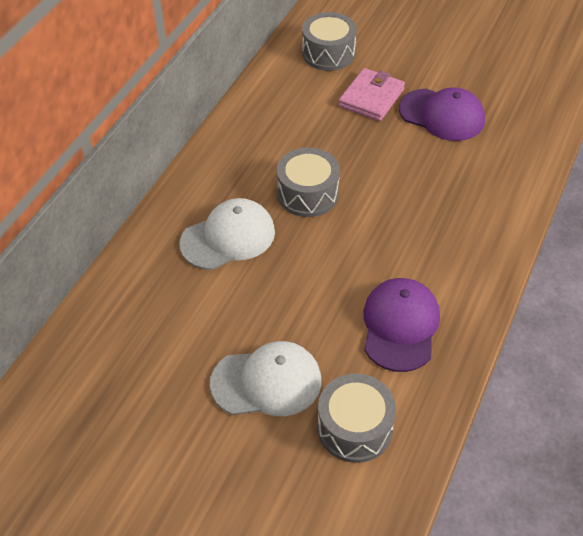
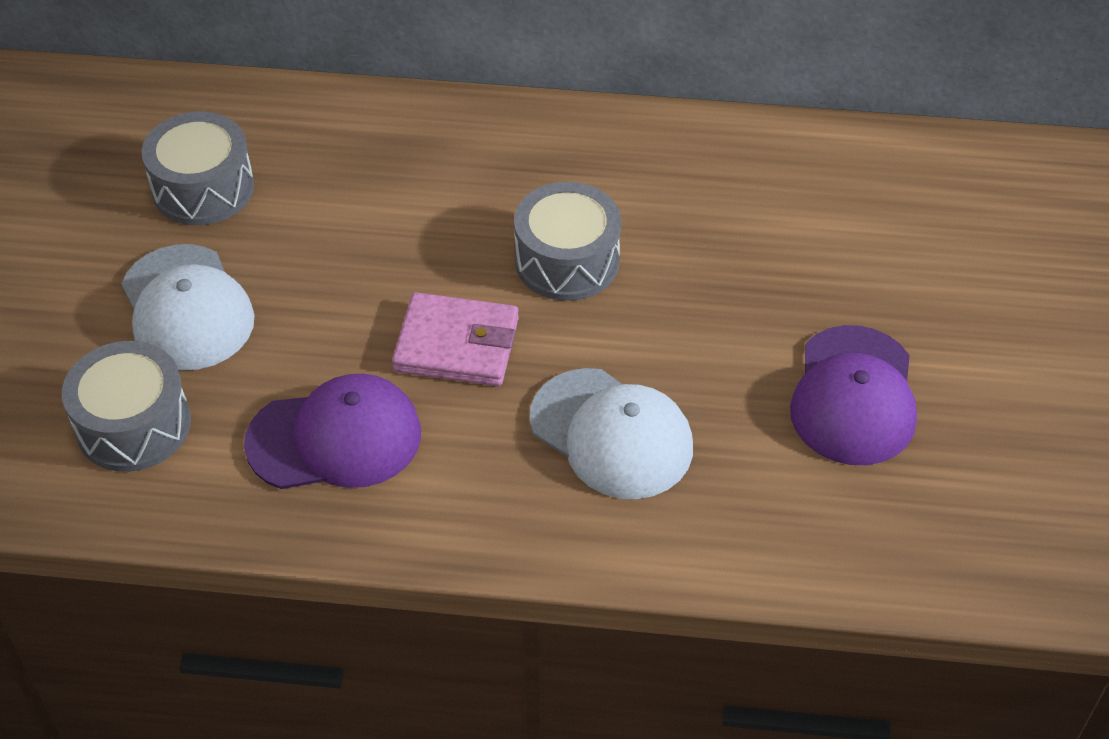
camera: 70 degrees right, 0 degrees up
white cap [179,198,275,270] -> white cap moved to [530,368,693,499]
grey drum [302,12,357,71] -> grey drum moved to [142,112,254,225]
pink wallet [338,68,405,121] -> pink wallet moved to [392,292,519,386]

